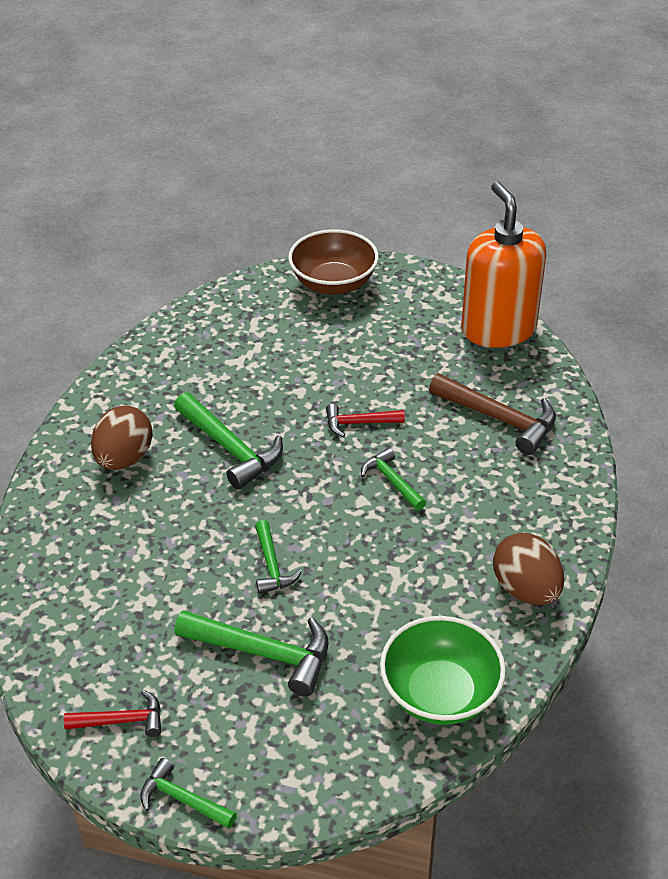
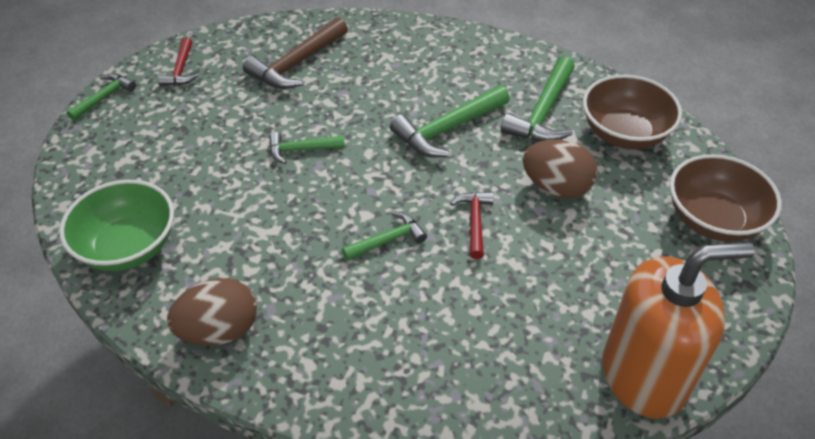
camera: 95 degrees right, 5 degrees up
brown egg [91,405,153,470] -> brown egg moved to [523,139,598,199]
green hammer [174,610,329,697] -> green hammer moved to [501,57,575,142]
brown hammer [429,374,556,455] -> brown hammer moved to [243,17,348,89]
none -> brown bowl [583,75,682,149]

